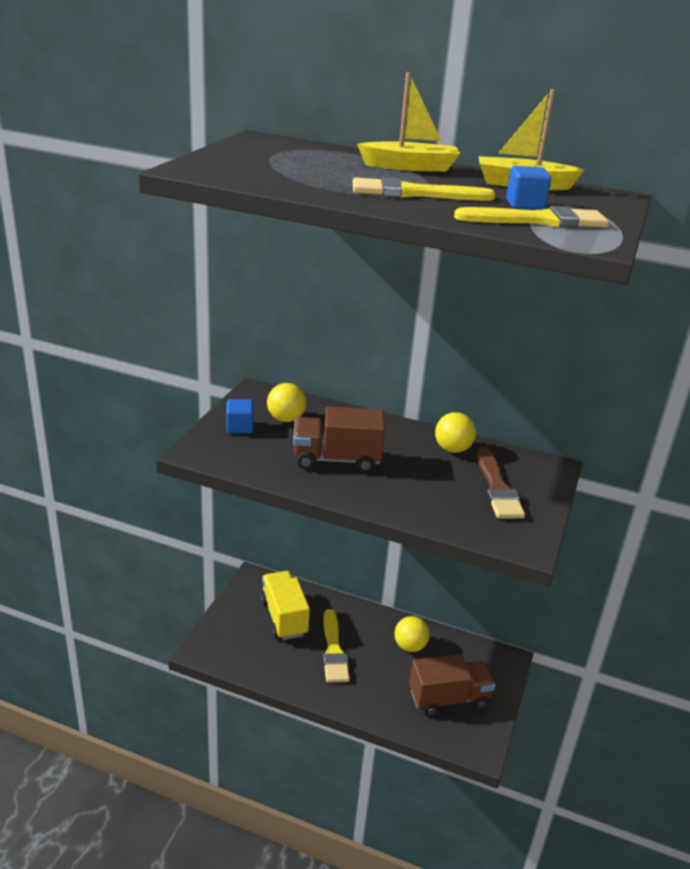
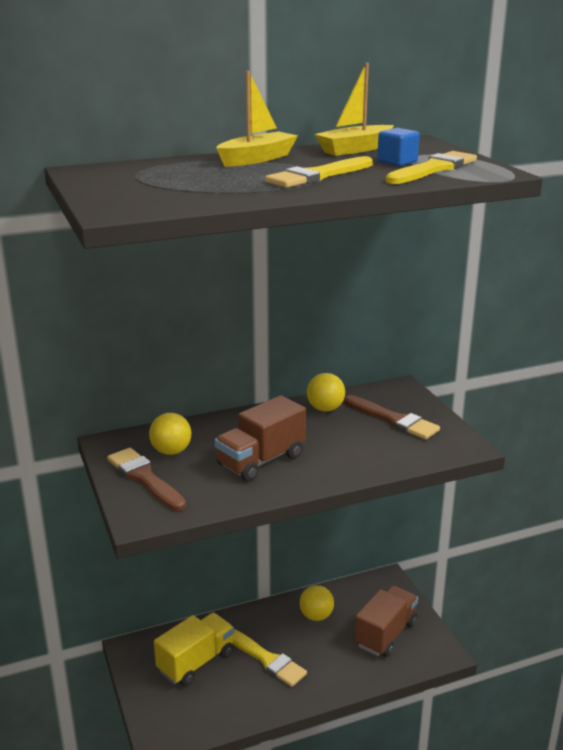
camera: 40 degrees left, 5 degrees down
blue cube [226,399,254,433] -> brown brush [107,448,186,511]
yellow truck [260,571,310,640] -> yellow truck turned 105 degrees clockwise [154,613,234,686]

